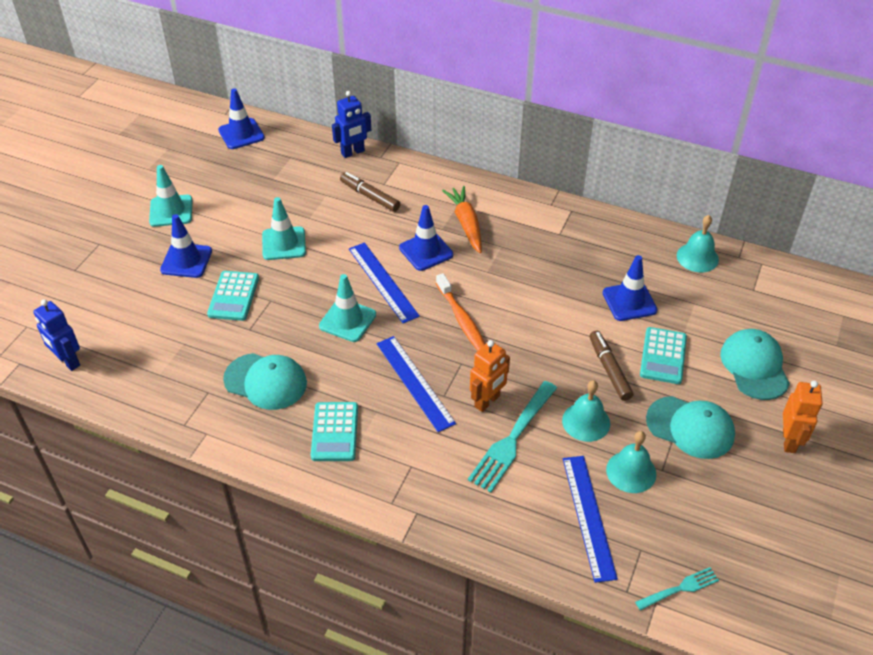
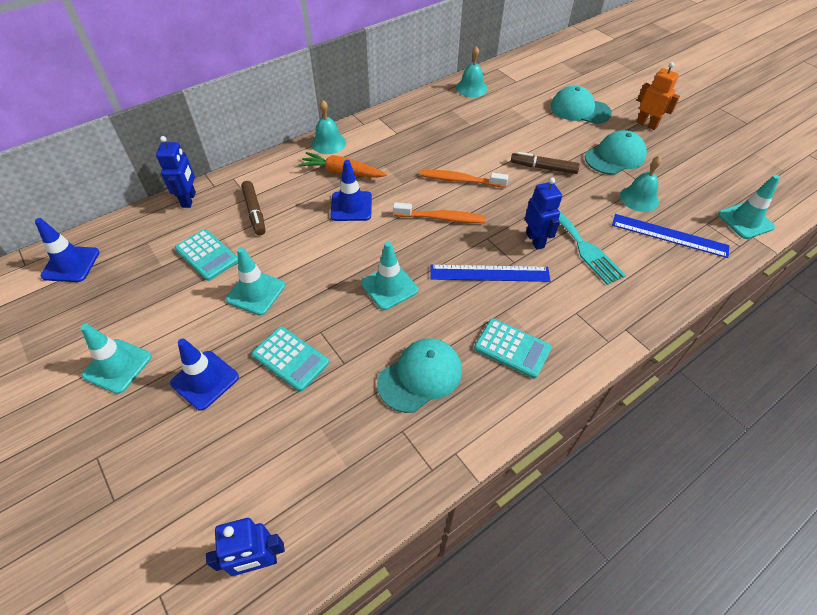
camera: 60 degrees left, 5 degrees up
brown marker [340,172,400,212] -> brown marker turned 90 degrees counterclockwise [241,181,266,235]
blue ruler [349,242,420,323] -> none
orange robot [470,340,510,412] -> blue robot [525,177,562,250]
turquoise bell [562,380,610,442] -> turquoise bell moved to [311,100,346,154]
blue traffic cone [603,255,658,321] -> none
turquoise fork [635,567,719,610] -> turquoise traffic cone [718,175,780,239]
turquoise calculator [640,327,687,384] -> turquoise calculator moved to [175,229,238,281]
none -> orange toothbrush [420,170,508,188]

